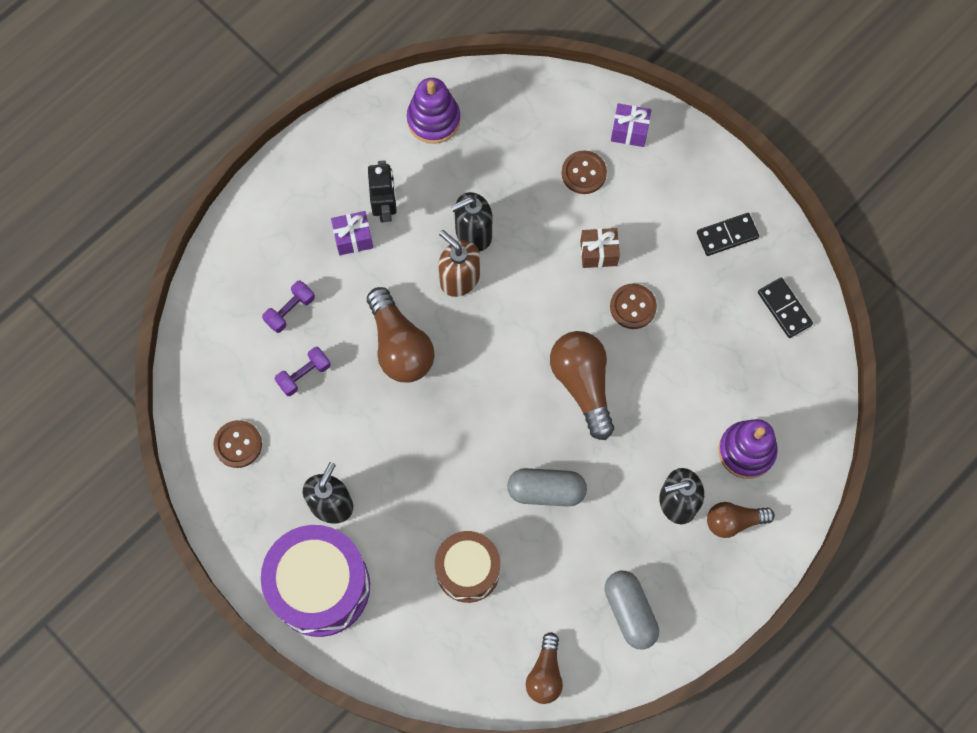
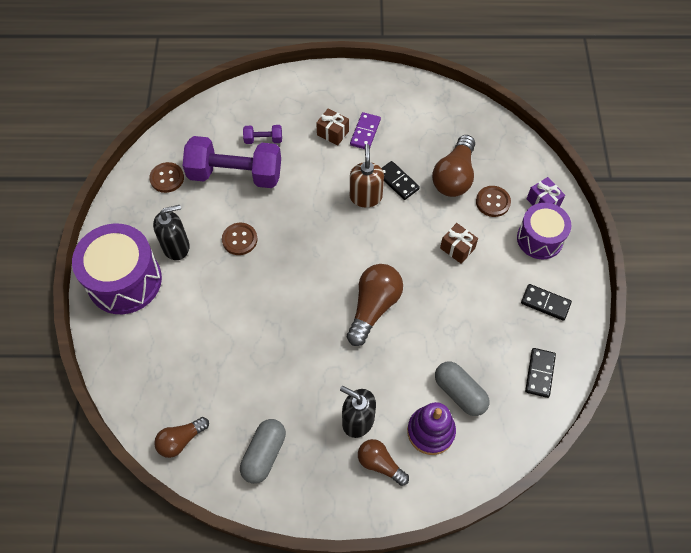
camera: 45 degrees right, 10 degrees down
purple dumbbell [275,347,331,396] -> purple dumbbell [183,136,281,188], size x2.34
purple gift [331,211,373,255] -> brown gift [316,109,349,146]
brown light bulb [367,287,434,383] -> brown light bulb moved to [432,135,475,197]
black robot [368,160,397,222] -> purple domino [350,112,381,149]
purple stacking toy [407,78,461,144] -> none
brown drum [435,531,500,603] -> none
black soap dispenser [450,192,492,252] -> black domino [382,161,420,200]
grey capsule [507,468,587,506] -> grey capsule moved to [435,362,489,416]
brown button [610,284,657,329] -> brown button moved to [222,223,257,255]
none -> purple drum [517,203,572,259]

